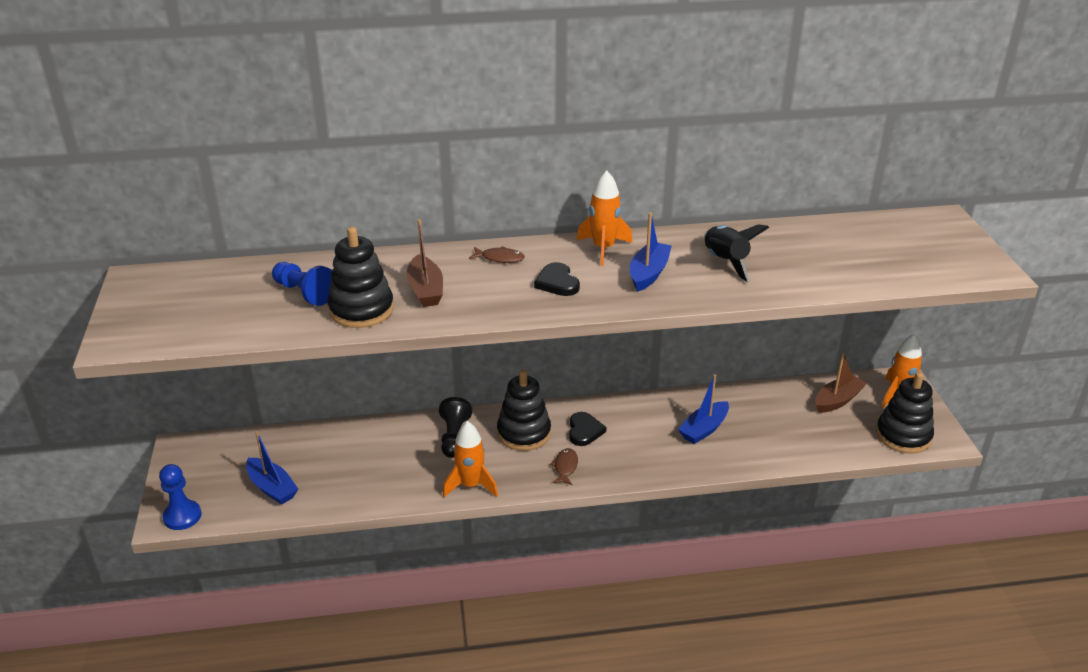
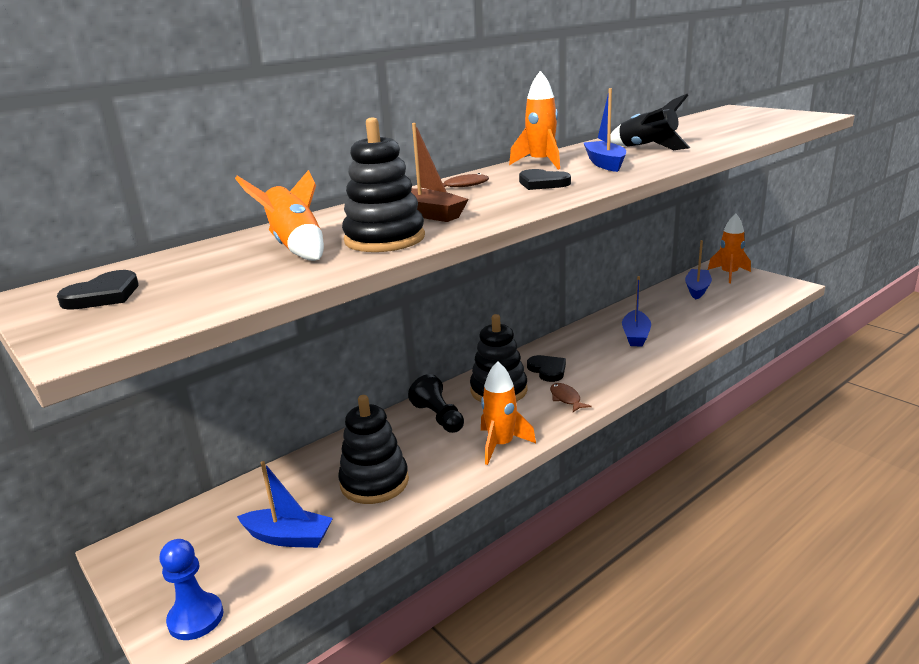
camera: 30 degrees left, 10 degrees down
blue pawn [272,262,332,306] -> orange rocket [235,170,324,261]
brown boat [815,353,867,413] -> blue boat [685,240,712,299]
black stacking toy [876,372,934,454] -> black stacking toy moved to [338,395,409,504]
none -> black heart [57,270,139,310]

